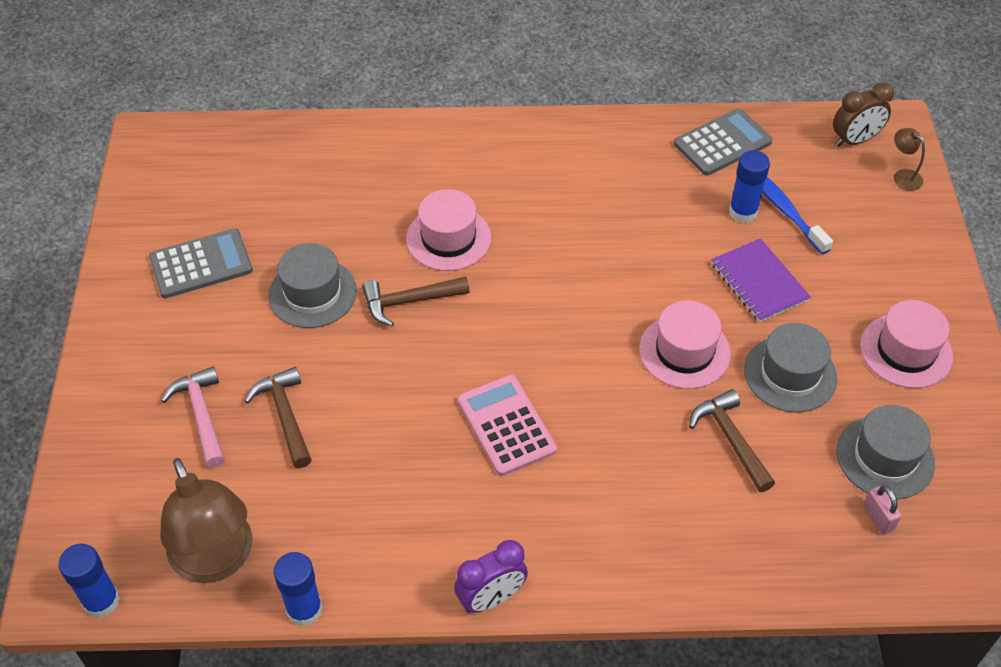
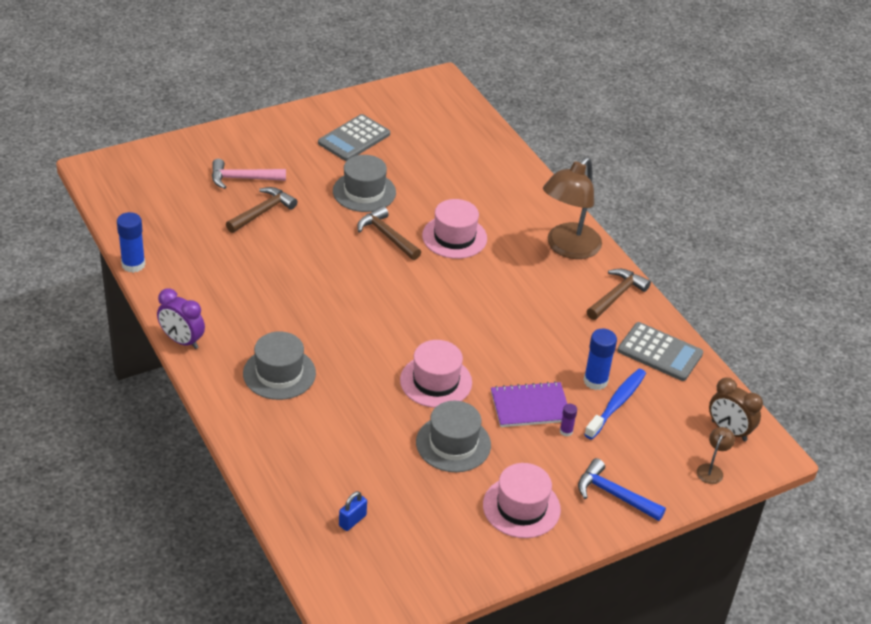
camera: 60 degrees right, 10 degrees down
blue glue stick [58,544,120,618] -> none
grey calculator [149,228,253,298] -> grey calculator turned 90 degrees clockwise [318,114,390,161]
brown lamp [160,458,252,583] -> brown lamp moved to [543,157,602,259]
pink hammer [161,366,225,468] -> pink hammer turned 135 degrees counterclockwise [212,159,286,189]
pink calculator [458,375,557,476] -> none
brown hammer [689,389,775,492] -> brown hammer moved to [586,269,651,320]
purple notebook [711,238,811,322] -> purple notebook turned 45 degrees clockwise [491,381,567,427]
grey hat [837,405,935,499] -> grey hat moved to [243,331,316,400]
pink padlock [863,486,902,535] -> blue padlock [339,491,367,531]
none -> purple glue stick [560,404,577,436]
none -> blue hammer [578,458,666,521]

